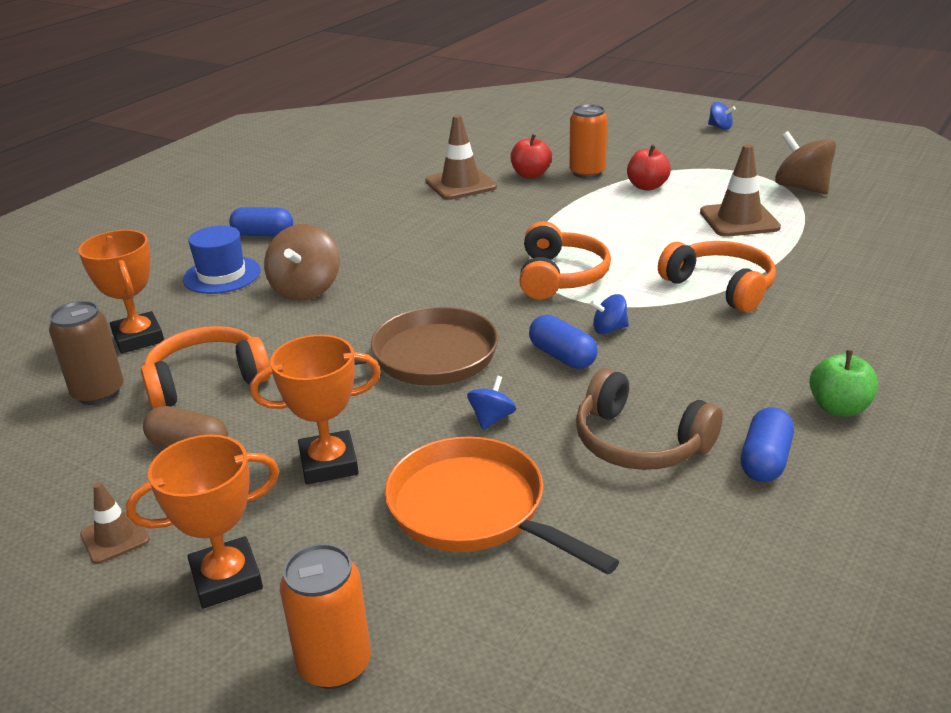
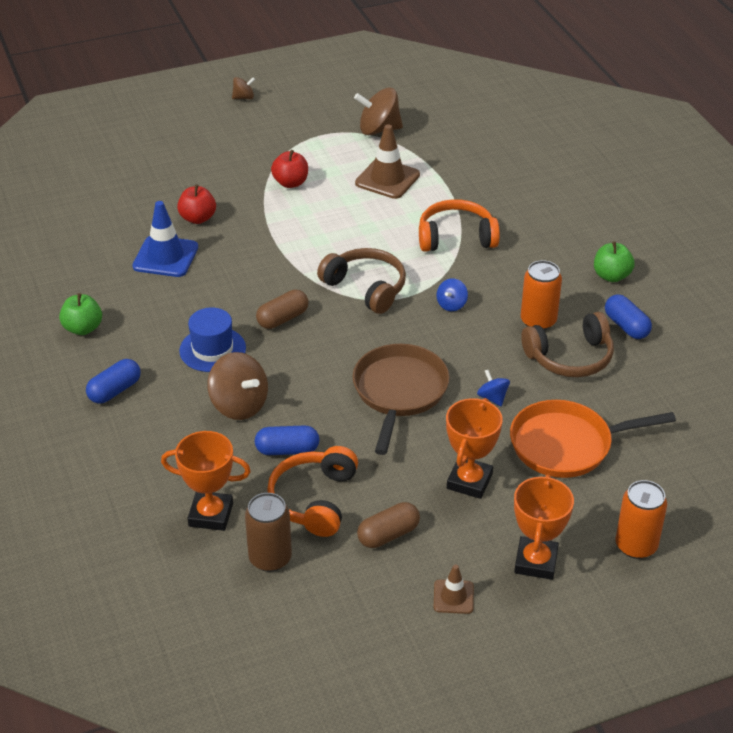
camera: 55 degrees left, 10 degrees up
blue hat [183,225,261,294] -> blue hat moved to [179,307,246,372]
brown traffic cone [425,115,497,200] -> blue traffic cone [132,201,198,277]
orange headphones [519,221,611,300] -> brown headphones [317,248,406,314]
blue capsule [529,315,597,369] -> blue capsule moved to [255,425,319,455]
orange can [569,104,607,178] -> orange can moved to [521,260,562,330]
blue spinning top [708,102,736,130] -> brown spinning top [232,77,255,99]
none -> green apple [59,293,102,335]
none -> brown capsule [256,290,309,329]

